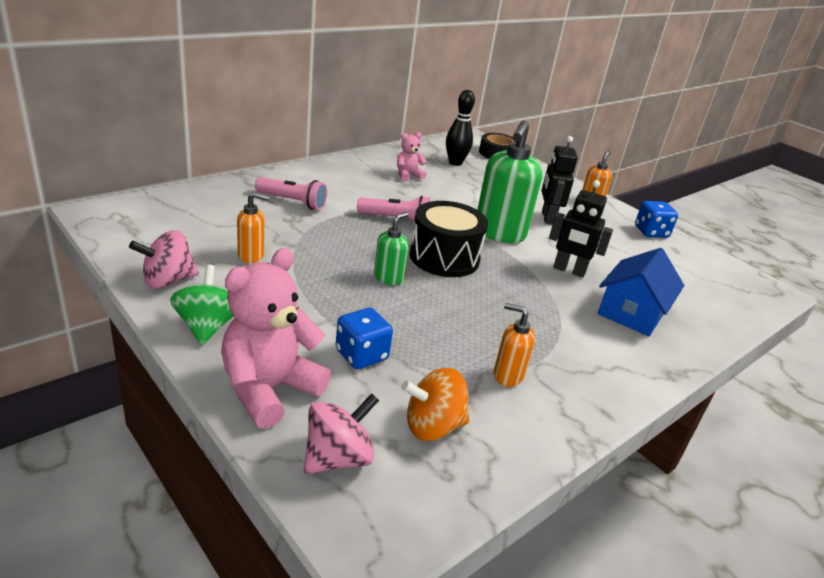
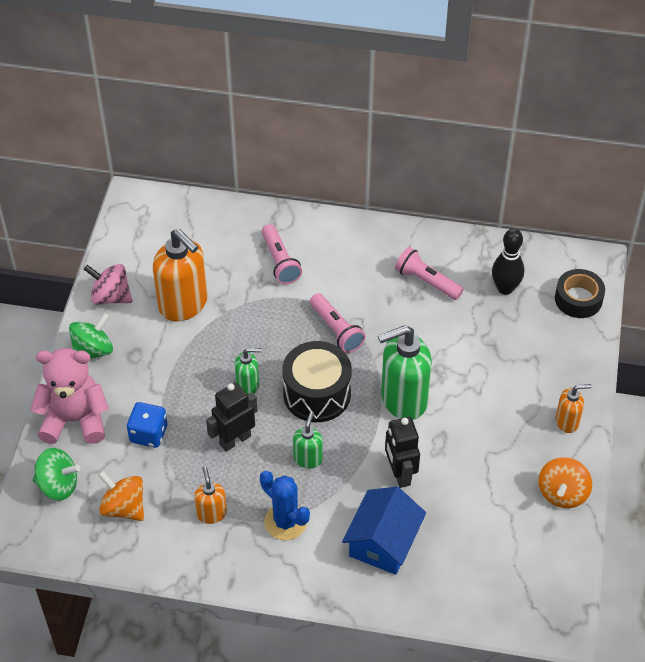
camera: 55 degrees right, 20 degrees up
orange soap dispenser [237,192,270,263] -> orange soap dispenser [153,229,208,321], size x1.96
pink spinning top [304,393,379,474] -> green spinning top [33,448,80,501]
pink teddy bear [397,132,427,182] -> pink flashlight [395,247,464,300]
black robot [542,136,578,225] -> black robot moved to [206,382,257,452]
blue house [598,248,684,336] -> blue house turned 60 degrees counterclockwise [342,487,426,575]
blue dice [635,201,678,238] -> orange spinning top [538,457,592,508]
none -> blue cactus [260,471,310,540]
none -> green soap dispenser [293,411,323,468]

